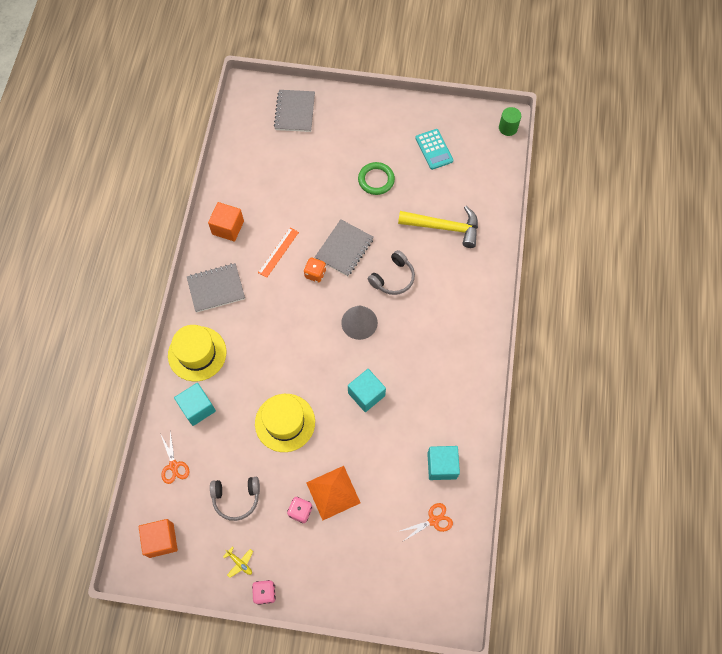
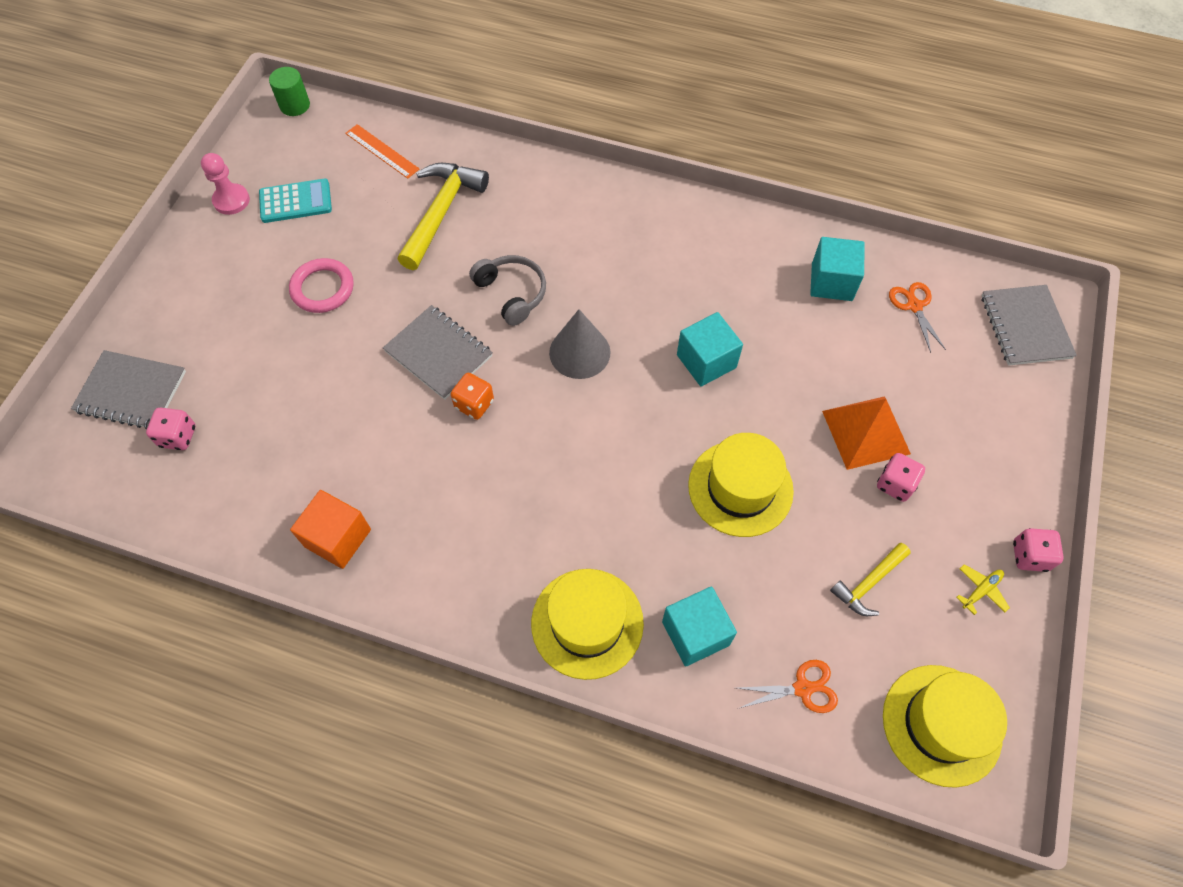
camera: 80 degrees left, 5 degrees down
orange cube [139,519,178,558] -> yellow hat [883,665,1007,788]
grey notebook [187,263,245,313] -> grey notebook moved to [981,285,1077,366]
grey headphones [210,477,260,521] -> yellow hammer [830,543,911,616]
orange ruler [258,228,299,278] -> orange ruler moved to [345,124,419,179]
green ring [358,162,395,195] -> pink ring [289,258,354,313]
none -> pink dice [146,408,196,450]
none -> pink pawn [201,153,250,215]

